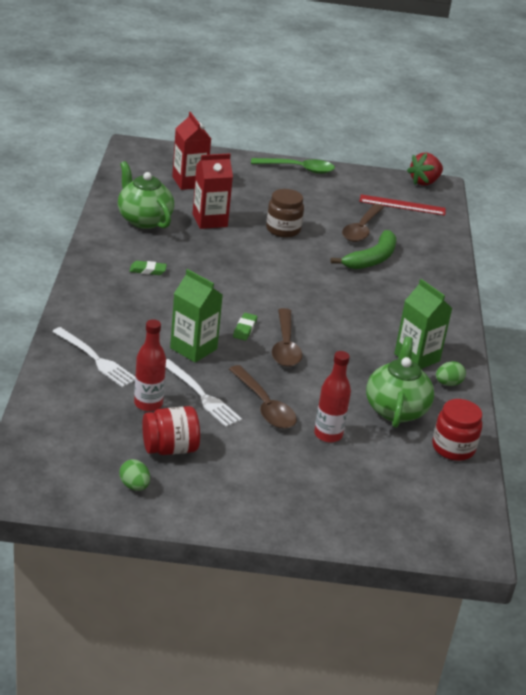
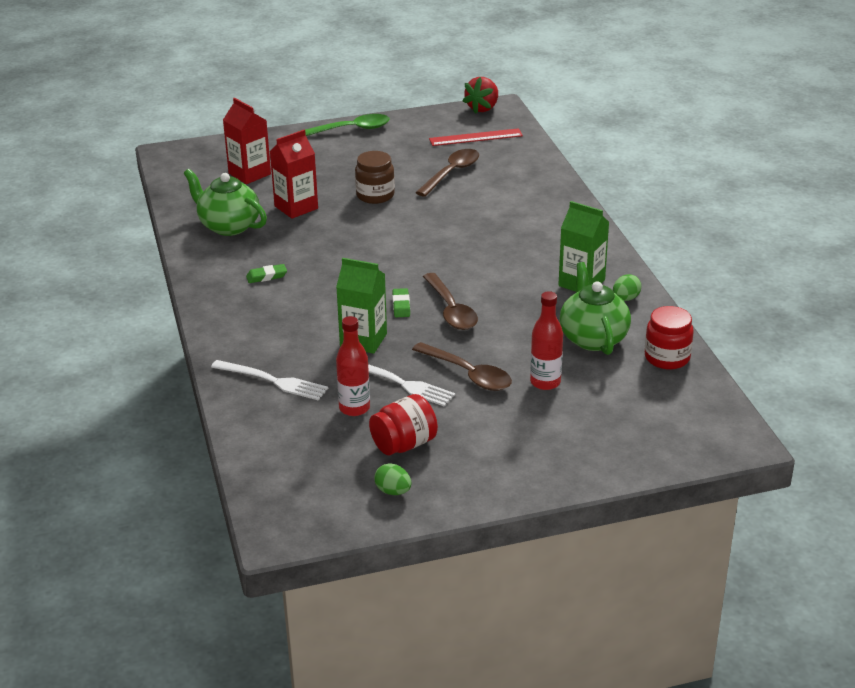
camera: 15 degrees left, 0 degrees up
green banana [331,230,397,269] -> none
brown spoon [342,204,384,242] -> brown spoon turned 150 degrees counterclockwise [415,149,479,197]

